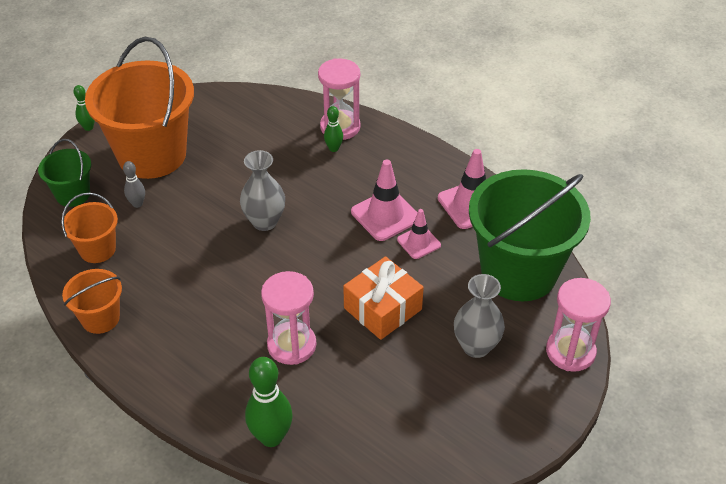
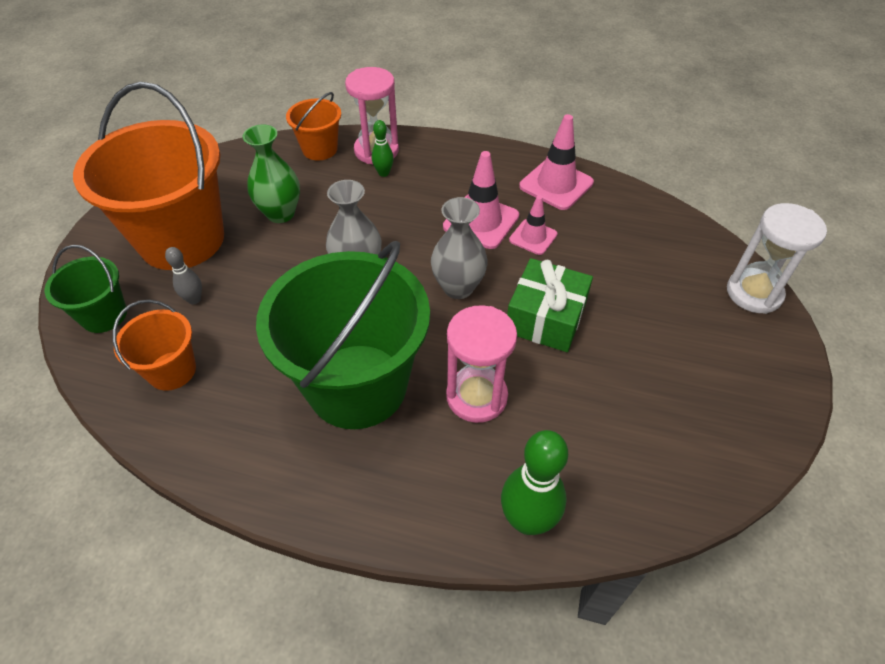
camera: 25 degrees left, 5 degrees up
orange bucket [62,269,122,334] -> orange bucket moved to [286,92,341,160]
green bowling pin [73,85,95,131] -> none
orange gift [343,256,424,340] -> green gift [507,258,593,352]
grey vase [454,274,505,358] -> grey vase moved to [431,197,488,299]
green bucket [469,169,591,301] -> green bucket moved to [256,241,430,429]
pink hourglass [546,278,611,372] -> white hourglass [727,203,827,314]
none -> green vase [243,124,300,223]

